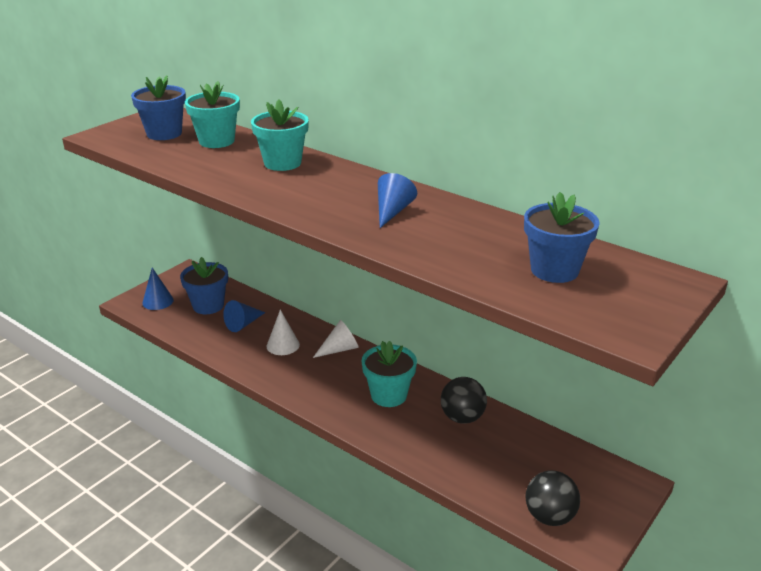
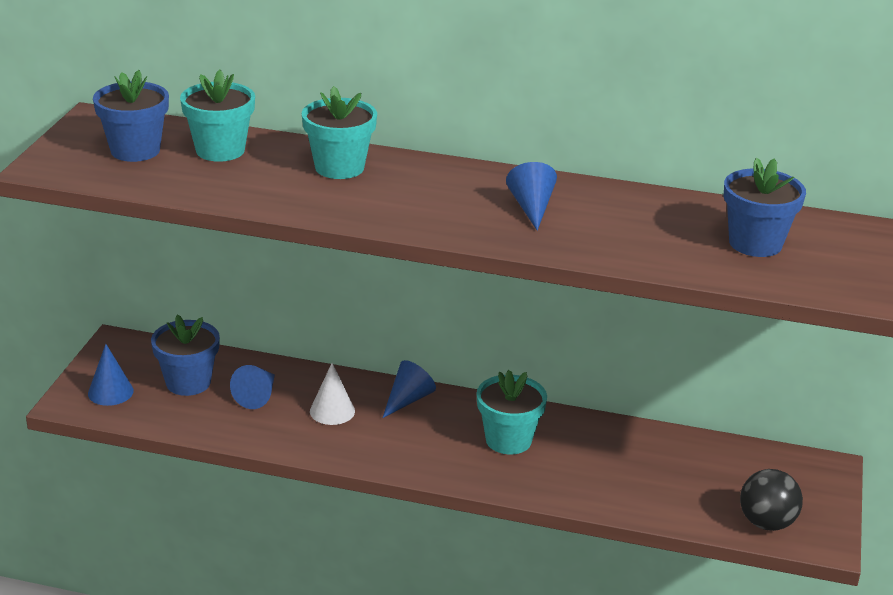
camera: 25 degrees left, 0 degrees up
white cone [313,320,359,358] -> blue cone [383,360,436,418]
black ball [441,377,487,424] -> none

